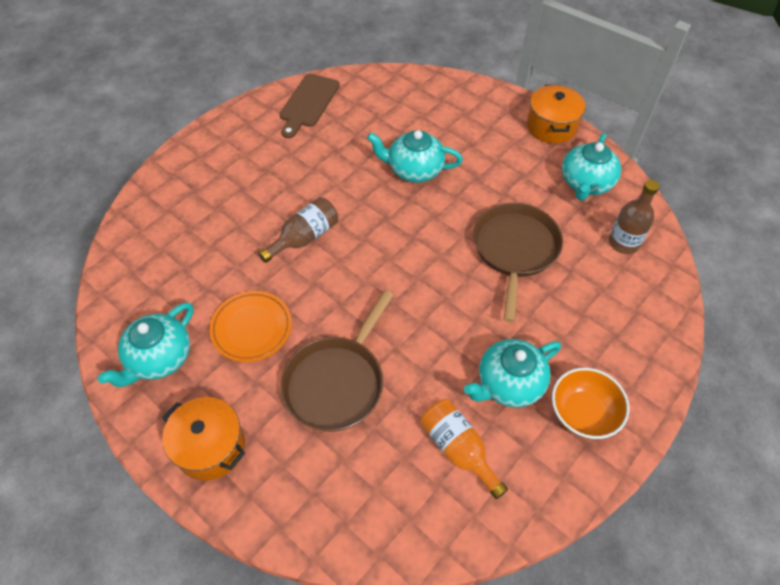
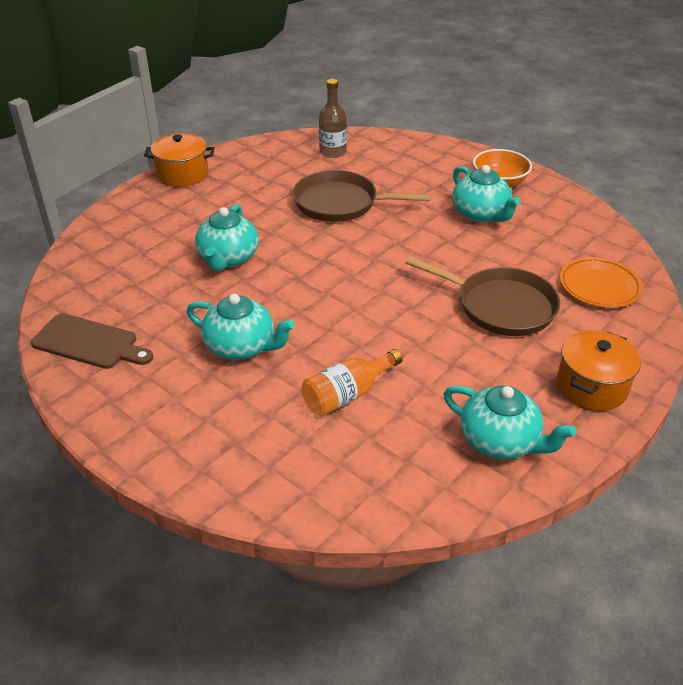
camera: 90 degrees left, 15 degrees down
orange plate [209,291,292,362] -> orange plate moved to [559,257,643,308]
brown bottle [258,197,338,263] -> none
orange bottle [420,399,508,499] -> orange bottle moved to [302,349,403,416]
turquoise teapot [562,133,621,201] -> turquoise teapot moved to [186,294,295,360]

